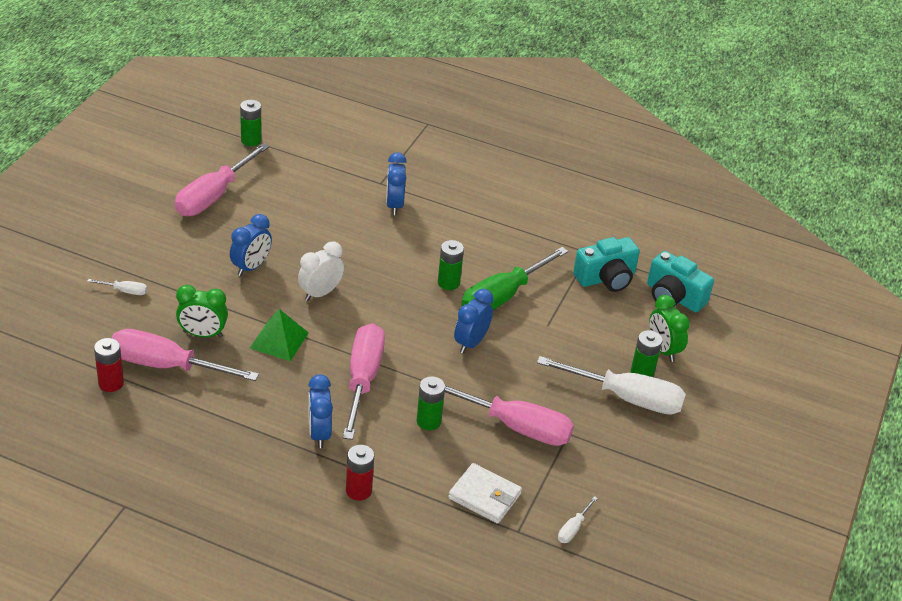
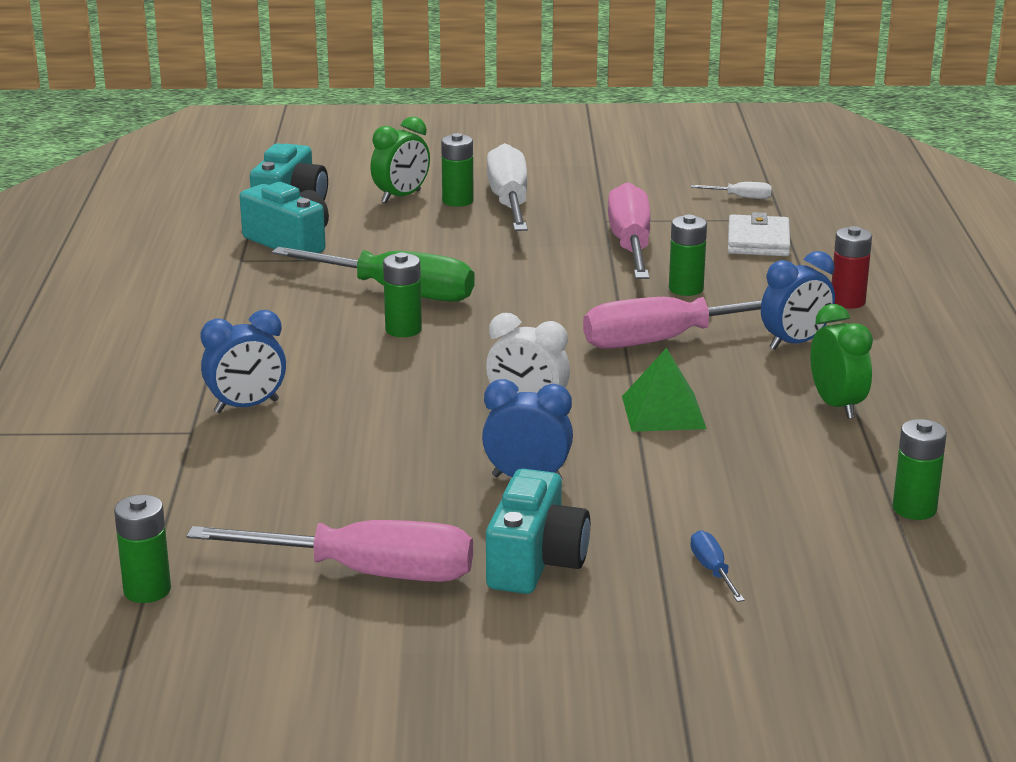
camera: 110 degrees left, 15 degrees down
white screwdriver [87,279,147,295] -> blue screwdriver [690,530,745,602]
red battery [94,338,124,392] -> green battery [893,419,947,520]
pink screwdriver [112,329,259,381] -> none
green clock [176,285,228,338] -> green clock moved to [810,304,873,419]
blue clock [454,289,494,354] -> none
none -> turquoise camera [486,469,590,594]

